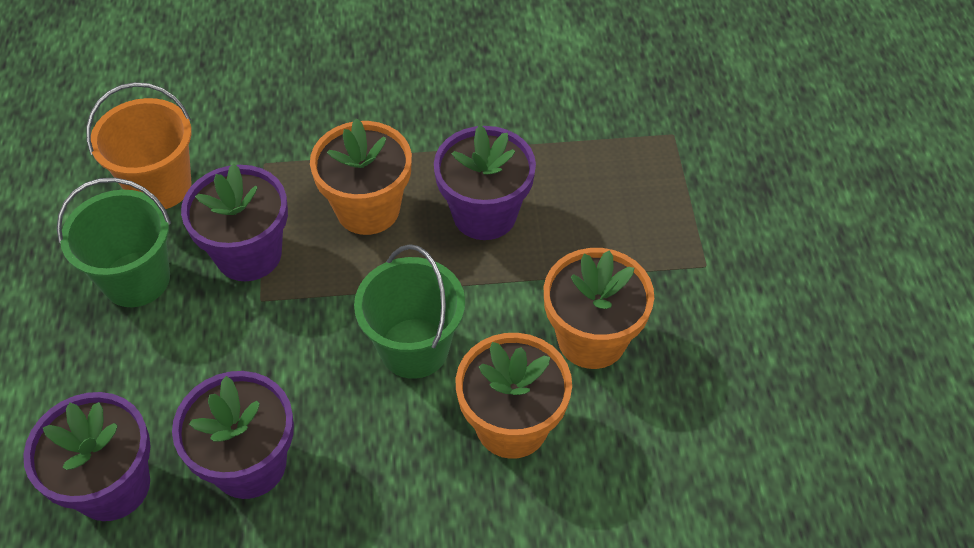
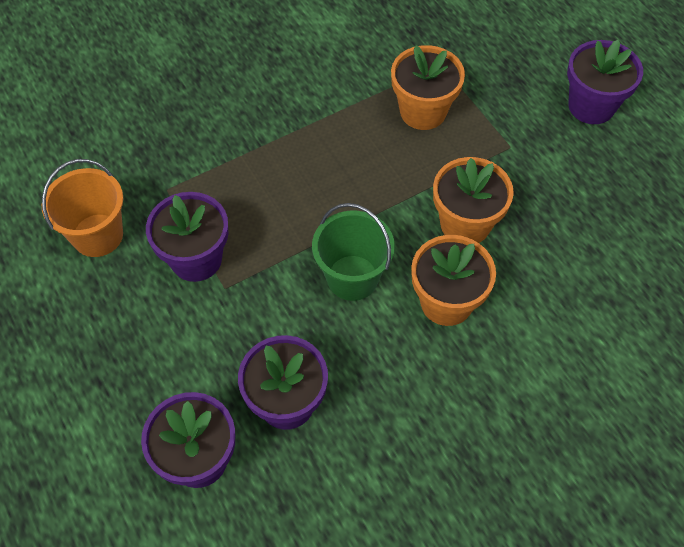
camera: 25 degrees left, 5 degrees up
green bucket [57,178,171,307] -> none
orange flower pot [310,118,412,235] -> orange flower pot moved to [391,45,465,130]
purple flower pot [434,125,536,240] -> purple flower pot moved to [567,40,643,124]

